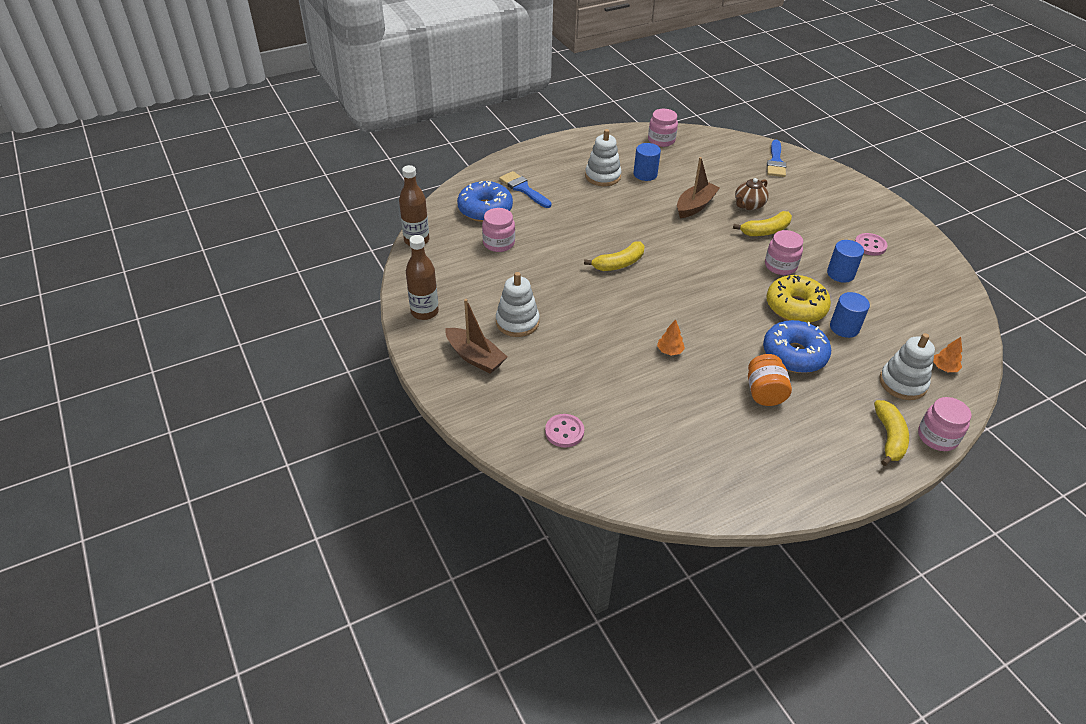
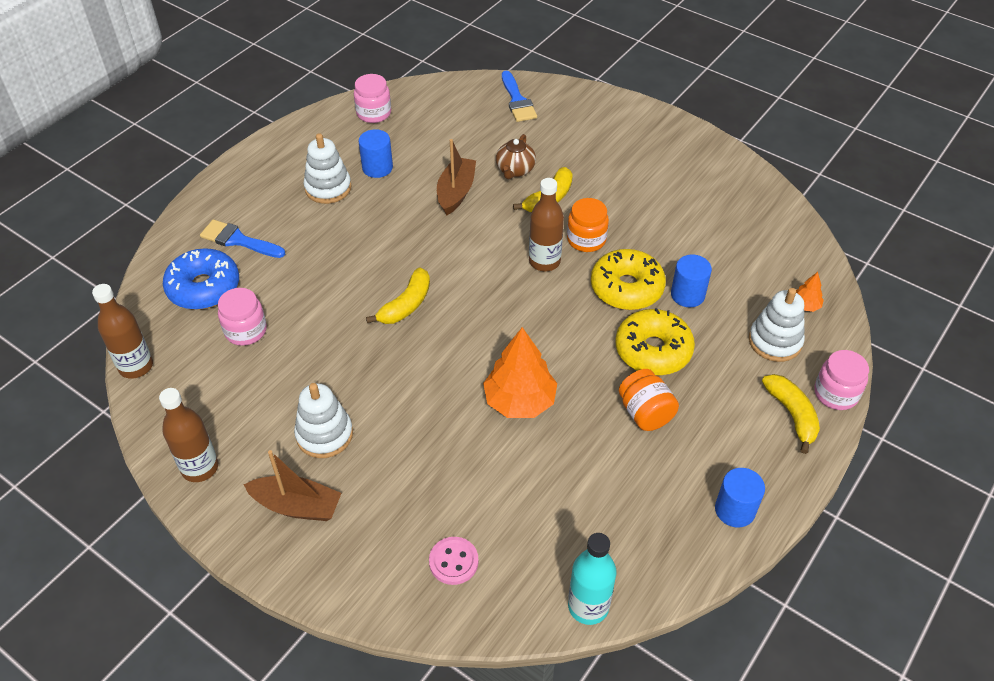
camera: 25 degrees left, 5 degrees up
orange tree [657,320,685,355] -> orange tree [483,327,557,418], size x2.16
blue donut [763,320,831,373] -> yellow donut [616,308,695,375]
pink jar [765,230,803,275] -> orange jar [567,198,609,252]
blue cylinder [827,240,864,283] -> blue cylinder moved to [715,468,765,527]
pink button [855,233,888,256] -> none
none -> brown bottle [529,178,564,271]
none -> turquoise bottle [568,533,616,625]

